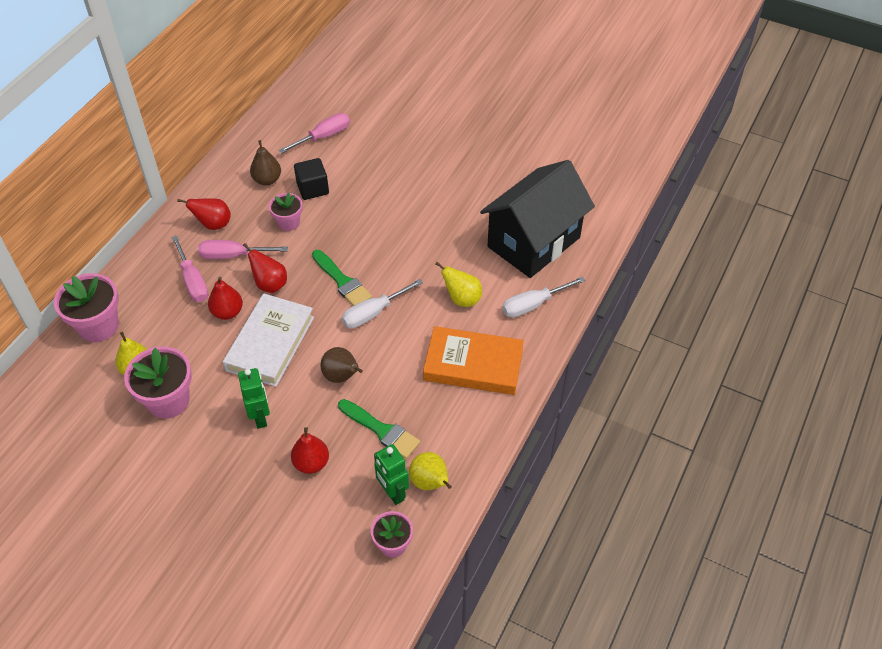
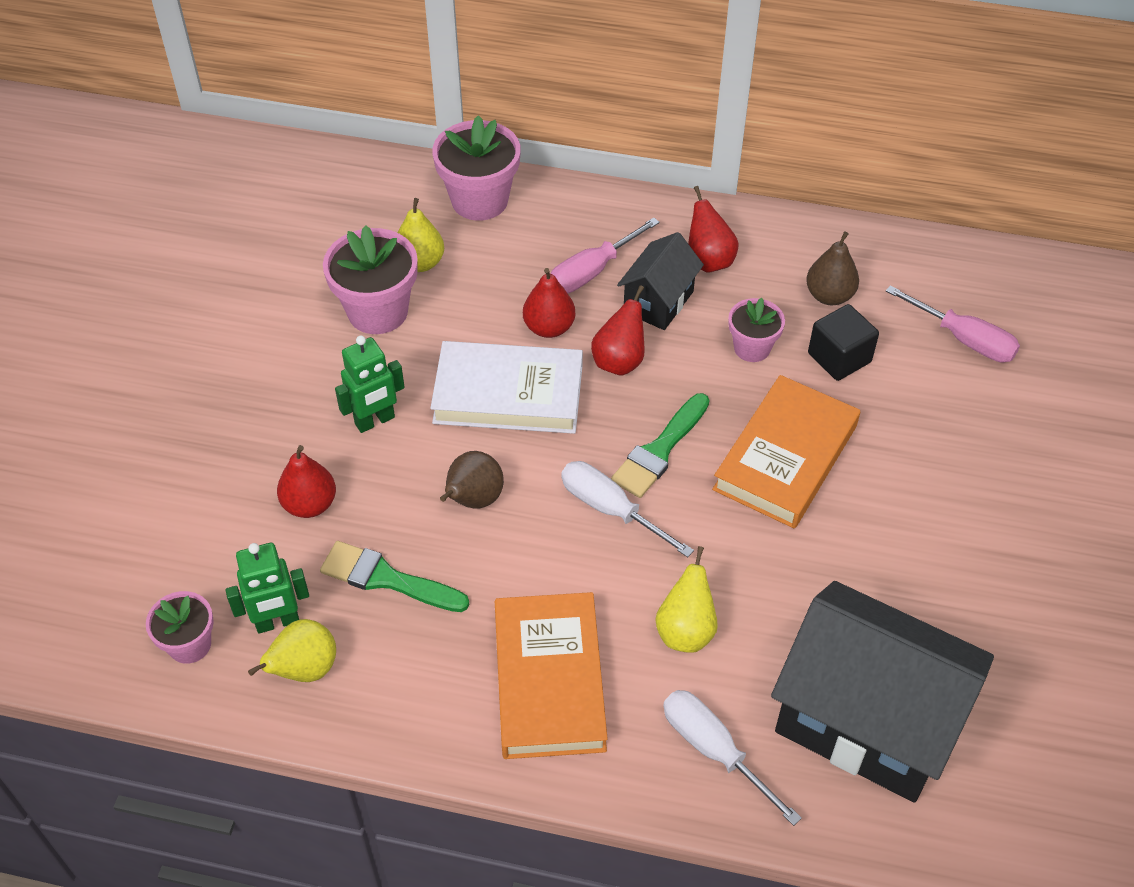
camera: 75 degrees right, 0 degrees up
pink screwdriver [198,240,288,259] -> black house [617,232,704,330]
green brush [338,399,420,459] -> green brush turned 90 degrees clockwise [320,541,469,612]
green robot [374,444,409,505] -> green robot turned 150 degrees counterclockwise [225,543,309,634]
none -> orange book [712,375,860,529]

